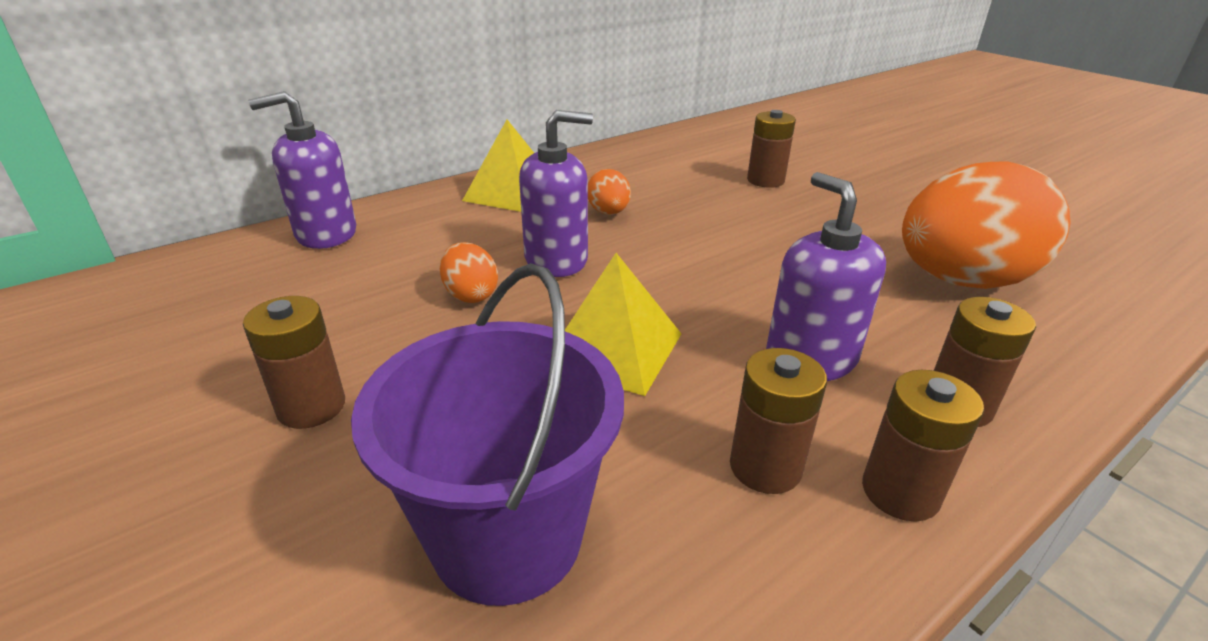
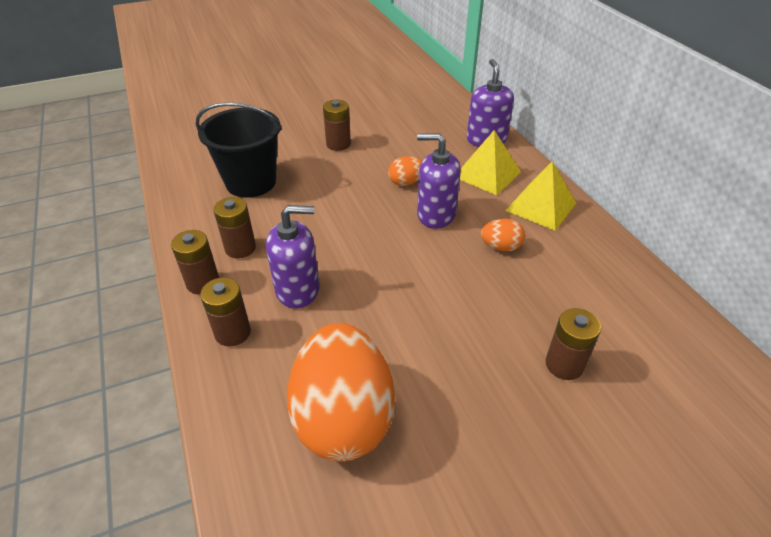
camera: 105 degrees right, 10 degrees up
purple bucket [351,263,624,606] -> black bucket [196,102,282,198]
purple soap dispenser [519,110,593,277] -> purple soap dispenser turned 105 degrees clockwise [417,133,461,229]
yellow pyramid [565,253,681,396] -> yellow pyramid moved to [460,130,521,195]

